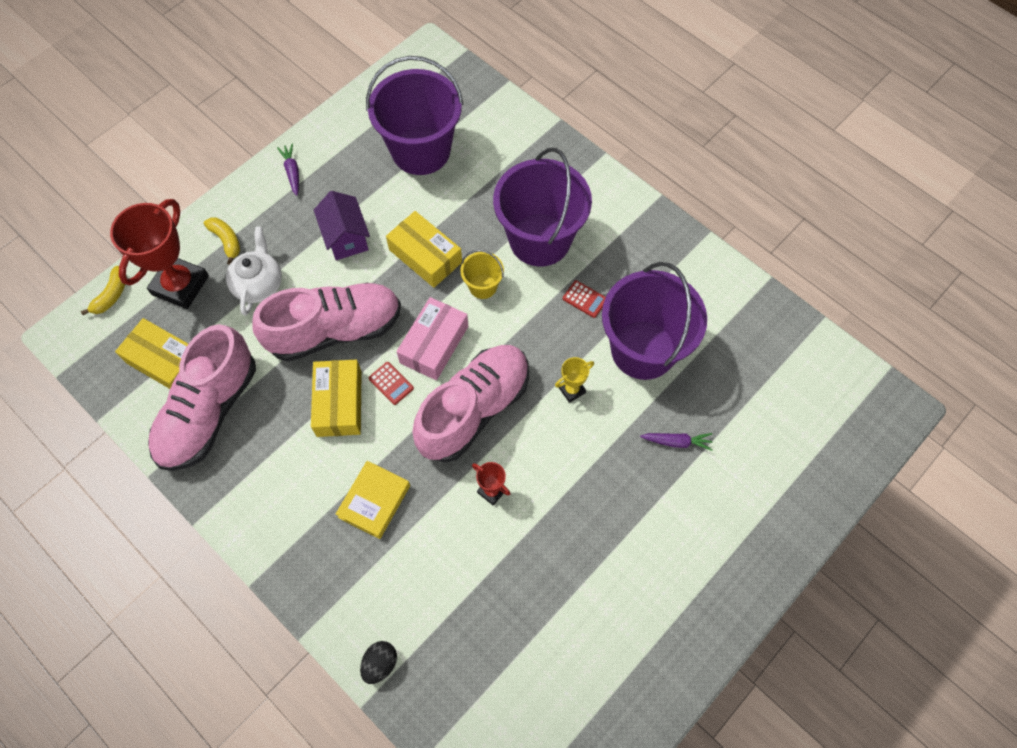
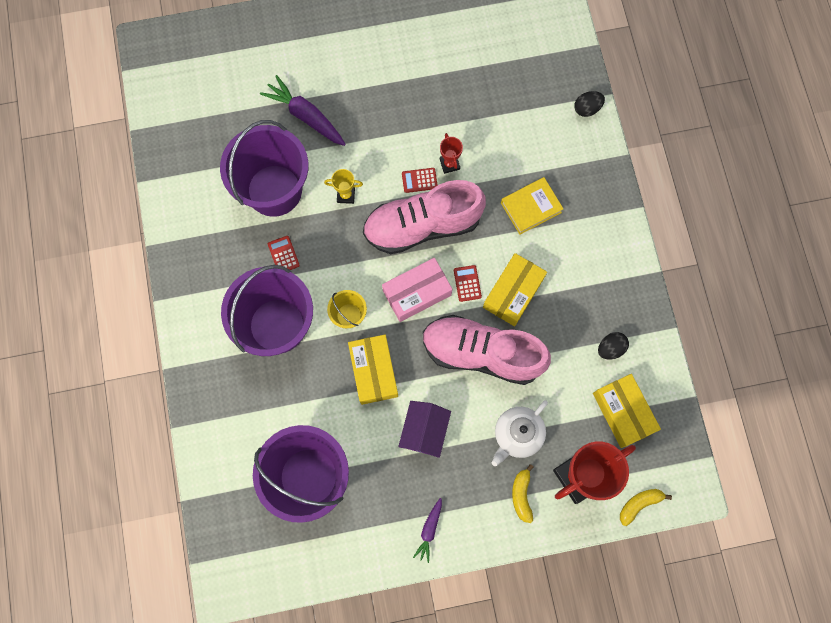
camera: 145 degrees left, 10 degrees up
pink shoe [148,324,256,471] -> black egg [598,332,629,359]
purple carrot [640,433,713,451] -> purple carrot [260,75,346,146], size x1.79
none -> red calculator [402,168,438,193]

